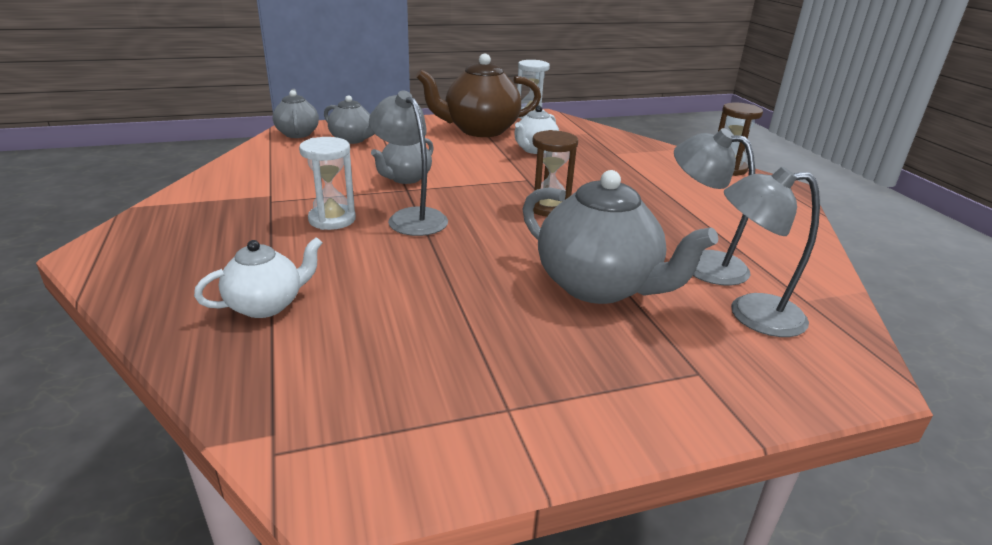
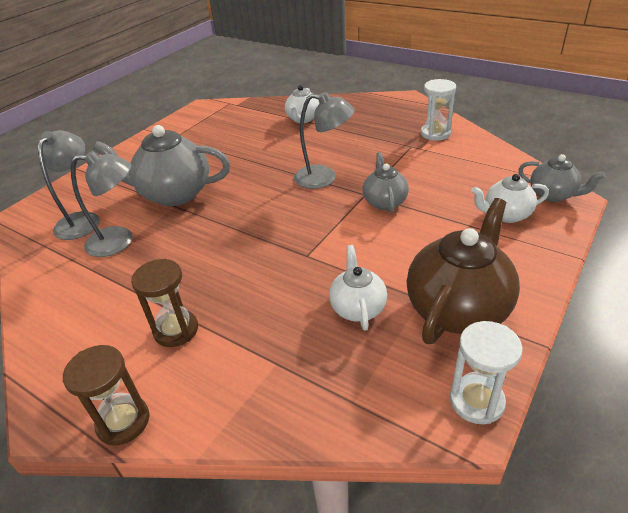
camera: 145 degrees right, 10 degrees up
white hourglass [299,137,356,230] -> white hourglass moved to [421,79,456,141]
grey teapot [324,95,375,144] -> white teapot [471,174,549,223]
brown hourglass [532,130,578,217] -> brown hourglass moved to [131,259,198,347]
grey lamp [724,167,820,337] -> grey lamp turned 45 degrees counterclockwise [38,130,100,240]

